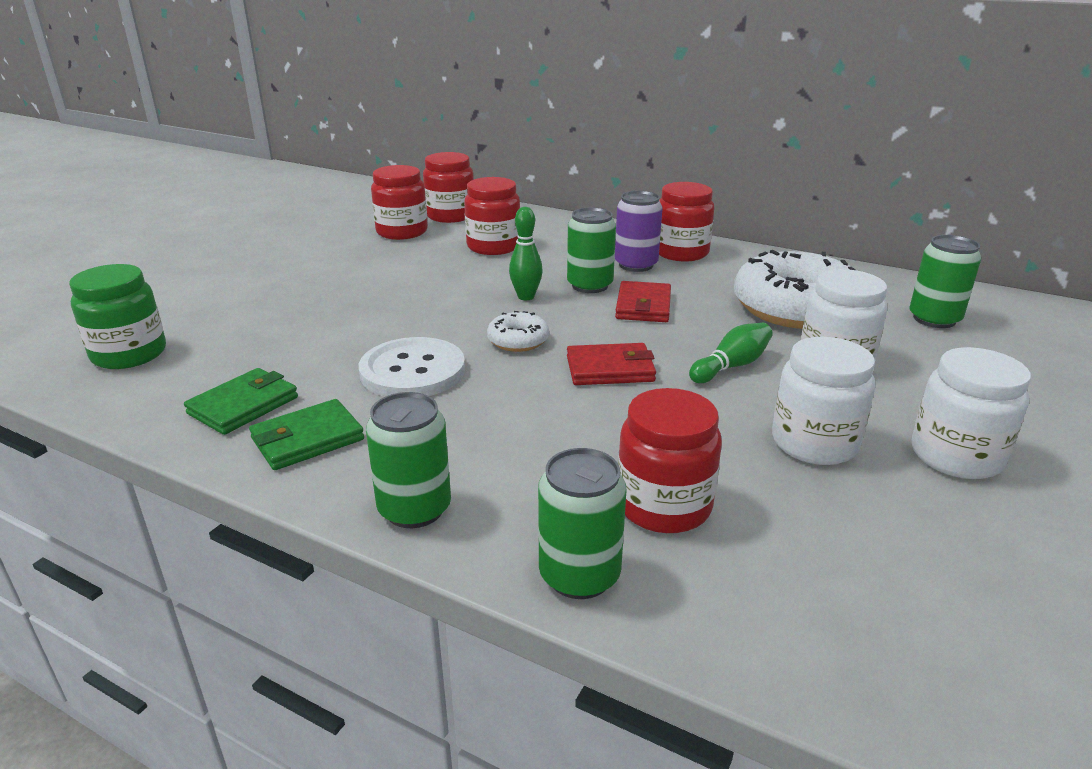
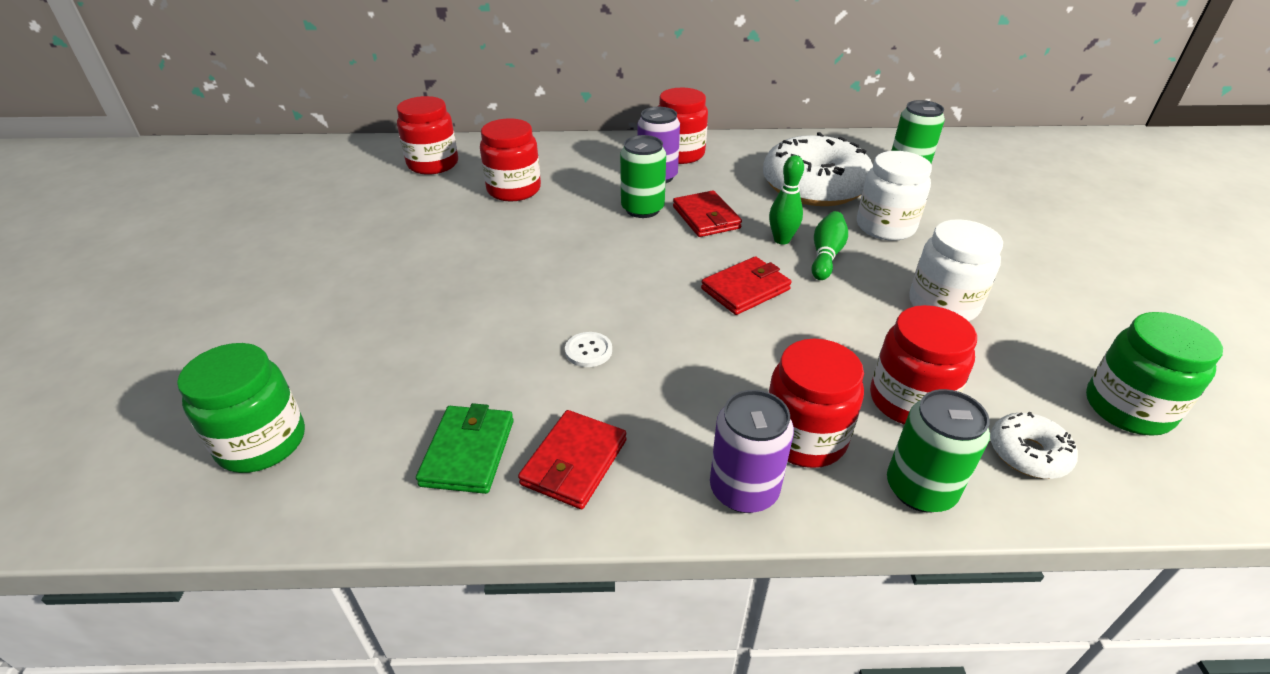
camera: 30 degrees left, 10 degrees up
green wallet [249,399,364,470] -> red wallet [518,410,627,509]
white button [359,337,465,397] -> white button [565,332,612,367], size x0.45
green can [366,392,451,528] -> purple can [710,390,794,513]
red jar [371,165,428,240] -> red jar moved to [768,339,864,468]
white donut [487,311,549,352] -> white donut moved to [990,412,1078,479]
green bowling pin [509,207,543,300] -> green bowling pin moved to [769,155,804,245]
white jar [912,347,1031,479] -> none
none -> green jar [1086,312,1223,436]

